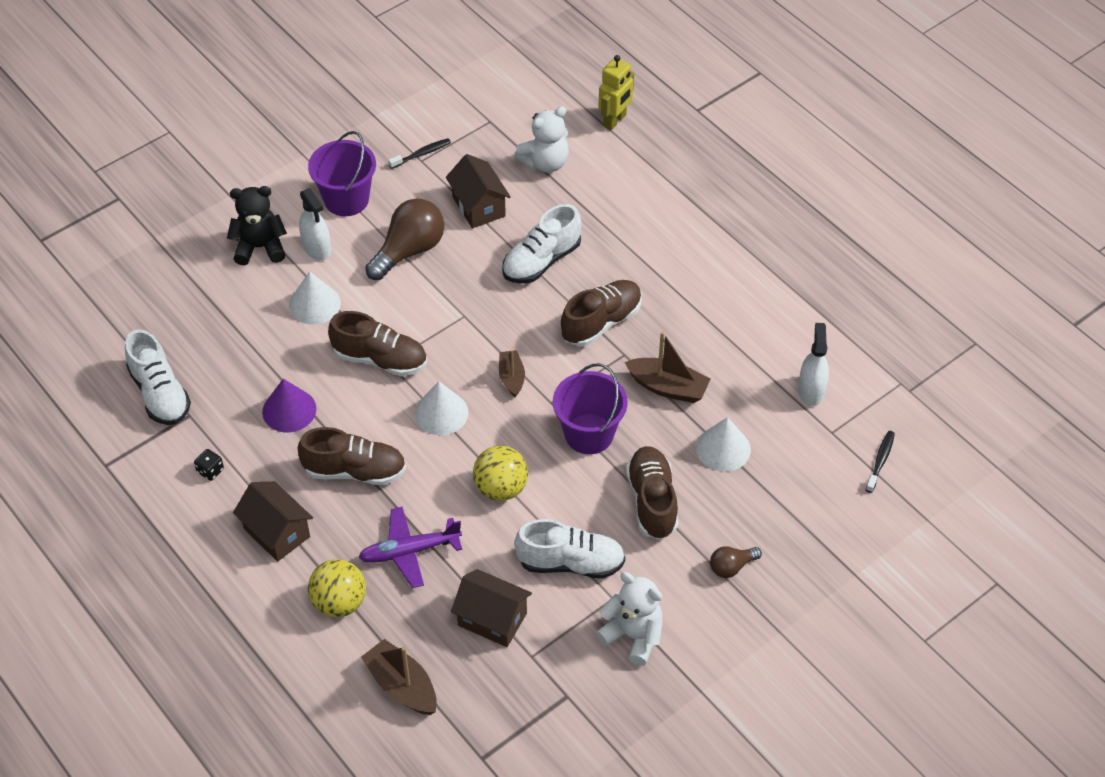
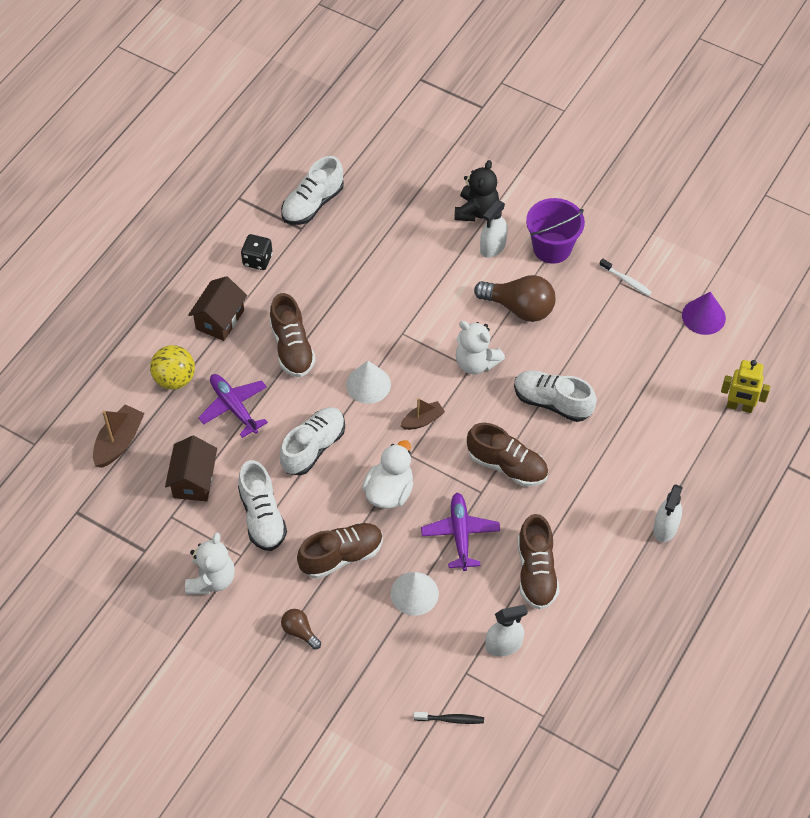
camera: 70 degrees right, 5 degrees up
black dice [194,449,224,481] -> black dice [241,234,273,270], size x1.54
black teddy bear [227,186,287,265] -> black teddy bear turned 45 degrees clockwise [454,160,499,221]
purple cone [262,379,316,432] -> purple cone moved to [682,292,726,335]
white cone [289,271,341,325] -> none
brown shoe [328,311,427,376] -> brown shoe moved to [518,514,559,609]
black toothbrush [388,138,451,169] -> white toothbrush [599,259,652,296]
brown house [446,154,511,228] -> none
yellow ball [473,445,528,501] -> white shoe [280,407,345,476]
white teddy bear [514,106,569,173] -> white teddy bear moved to [456,321,505,374]
purple bucket [553,363,627,454] -> white duck [362,440,413,509]
brown boat [625,331,711,403] -> purple plane [421,493,500,571]
none -> white spray bottle [653,484,683,542]

